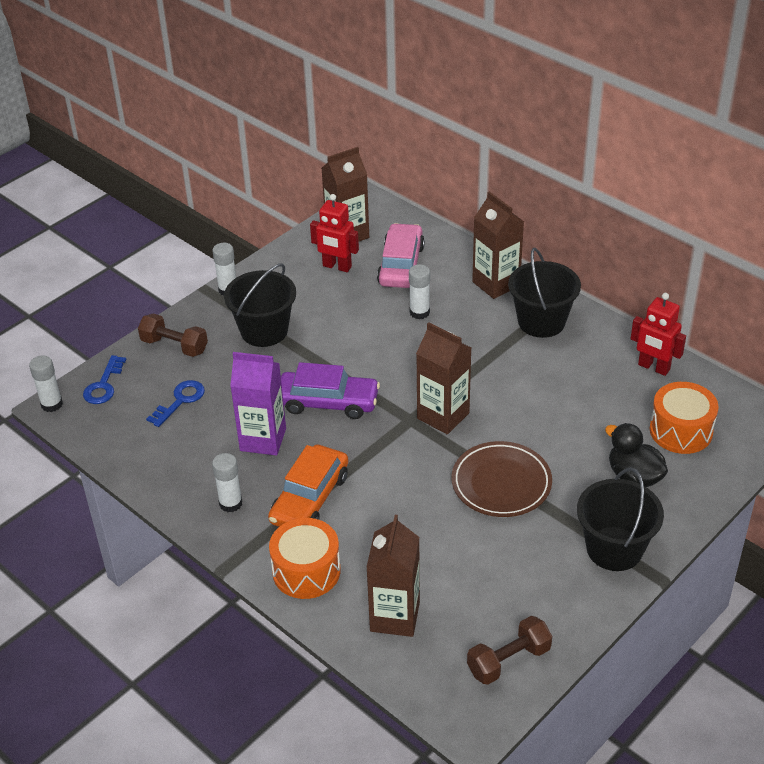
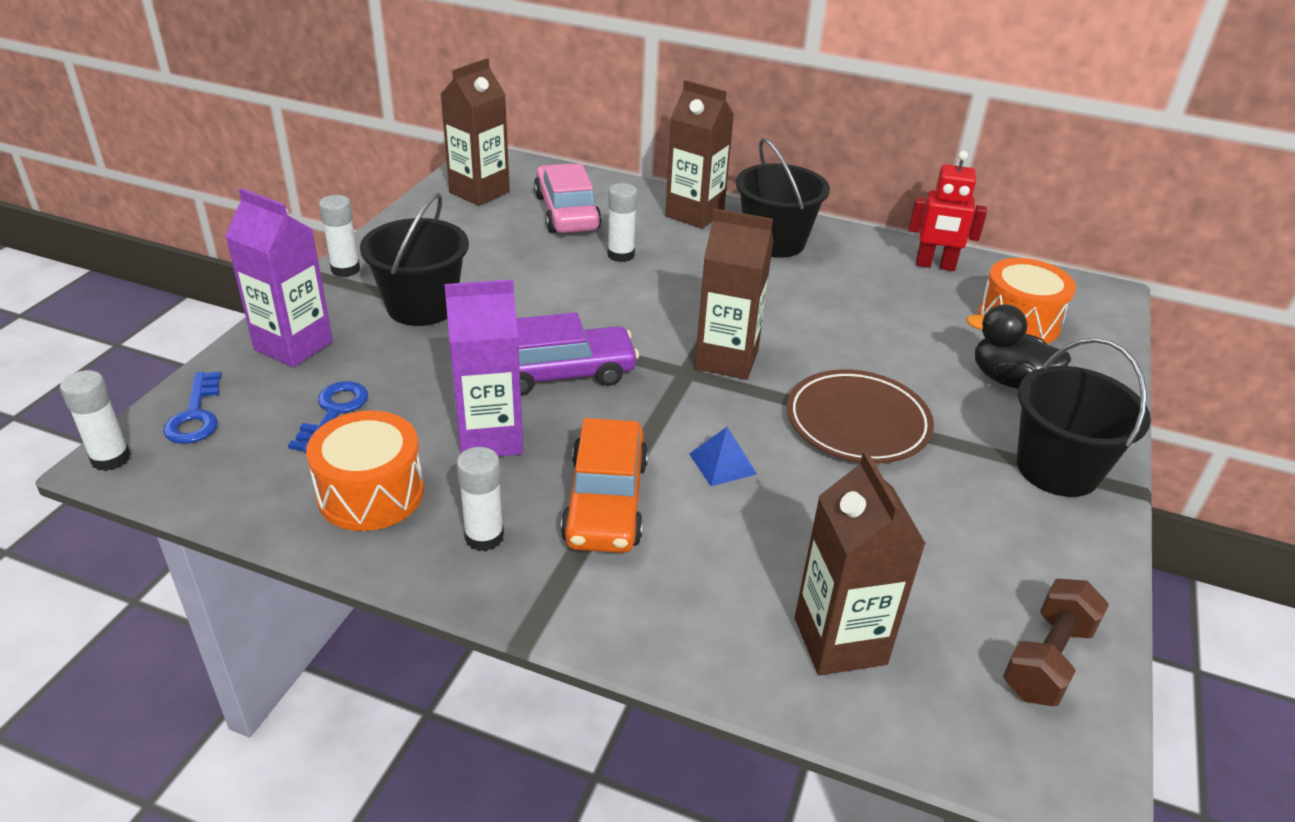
camera: 25 degrees left, 5 degrees down
brown dumbbell [138,313,208,357] -> purple carton [225,188,333,367]
orange drum [269,518,341,599] -> orange drum moved to [306,410,424,531]
red robot [310,194,359,272] -> none
none -> blue pyramid [689,427,757,486]

